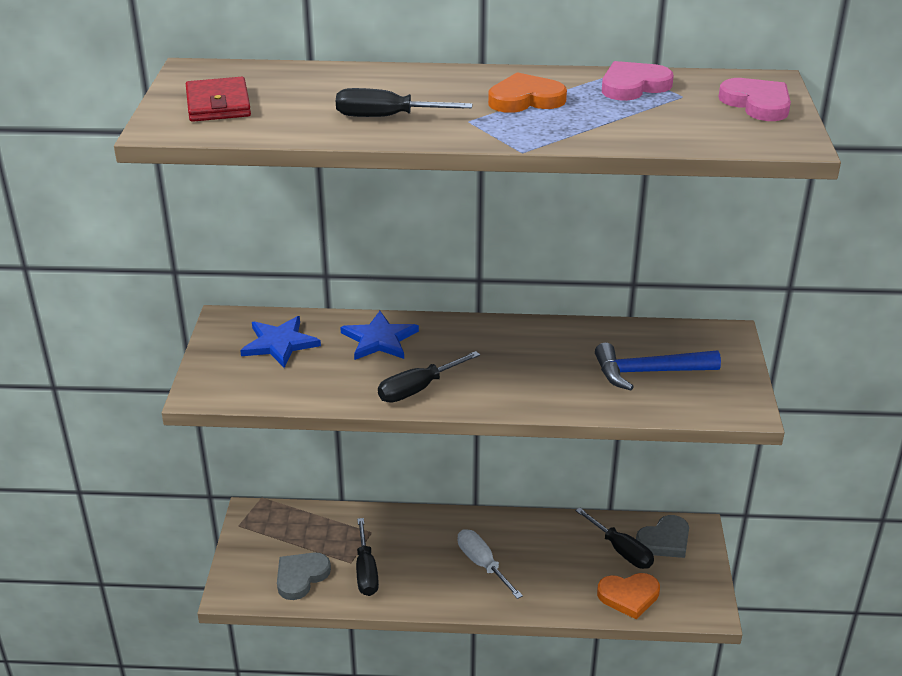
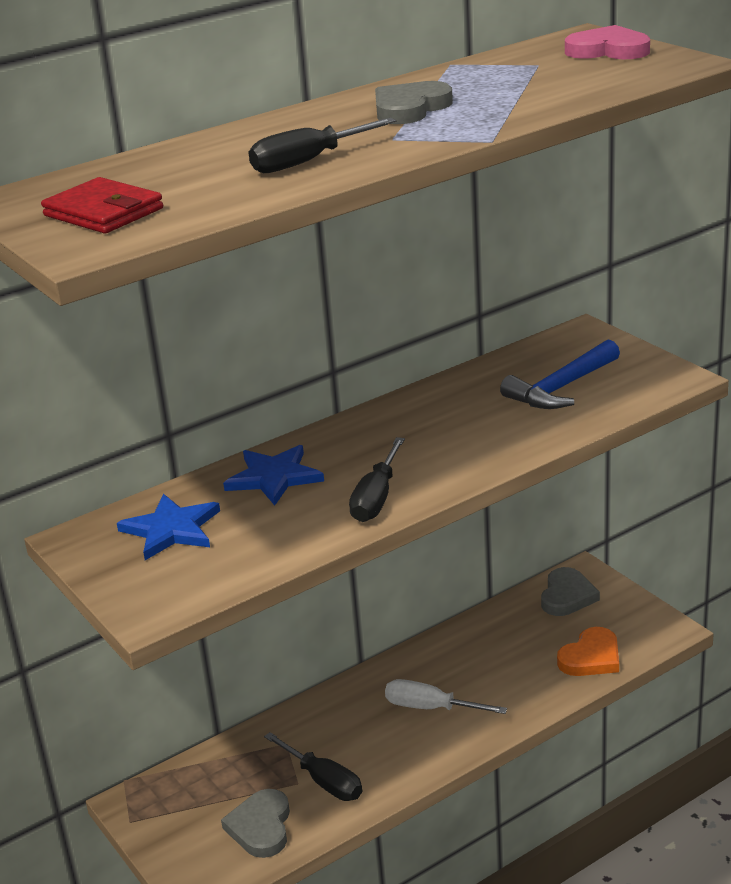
camera: 35 degrees left, 5 degrees down
orange heart [488,72,567,113] -> grey heart [375,81,453,124]
black screwdriver [575,507,654,569] -> none
pink heart [602,61,674,101] -> none

